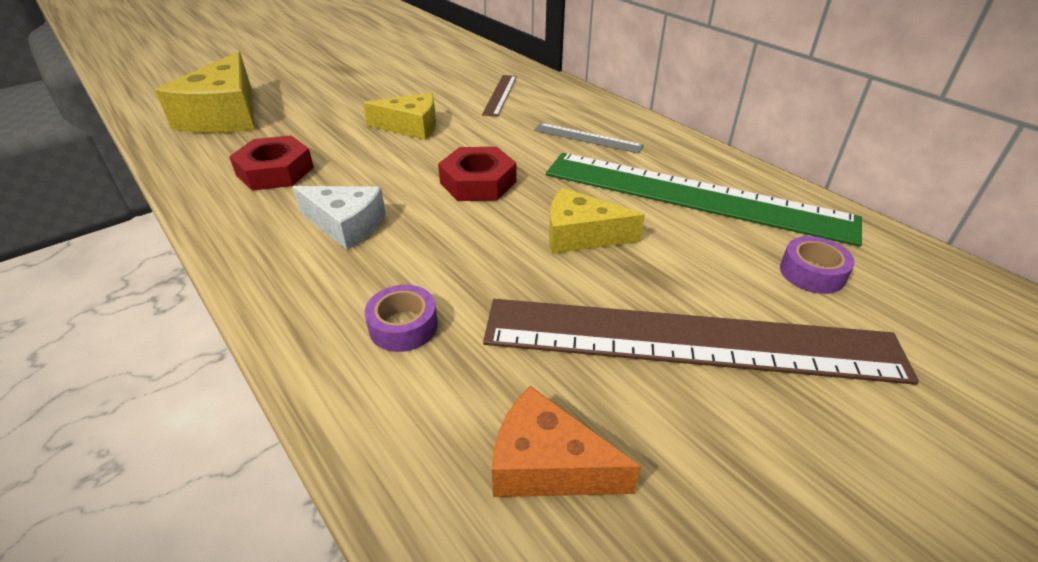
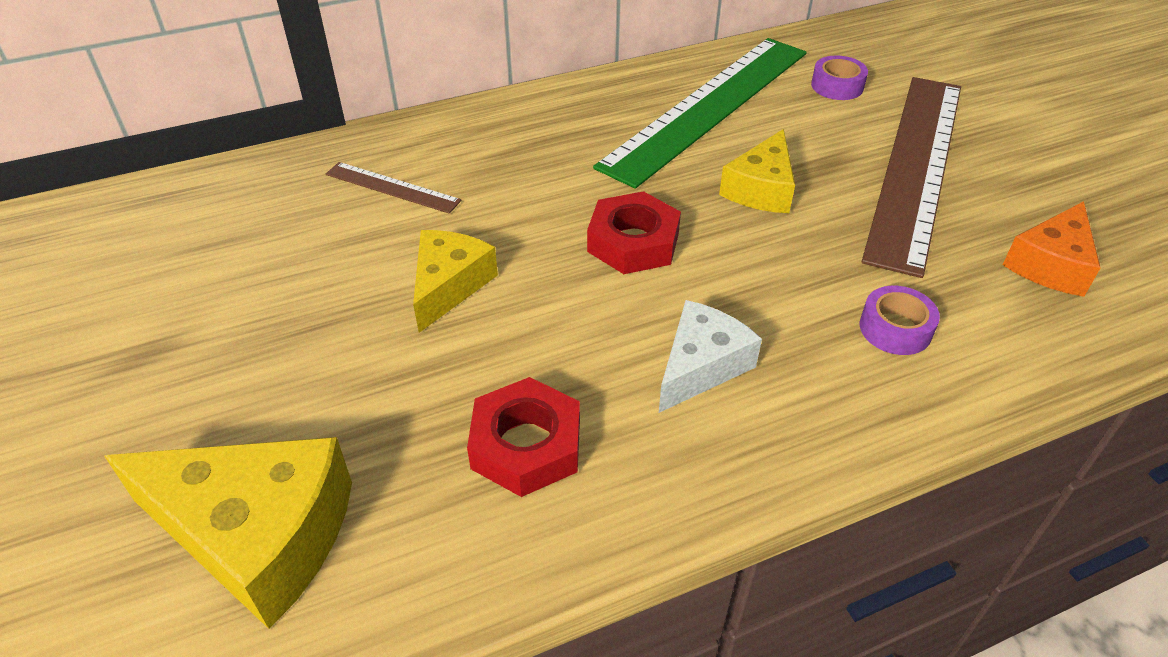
camera: 75 degrees left, 5 degrees up
grey ruler [534,123,644,153] -> none

